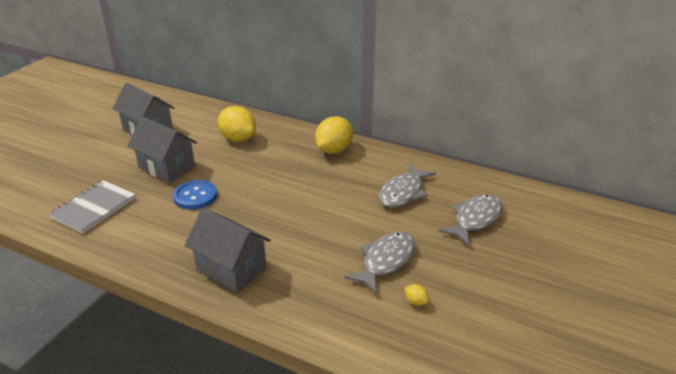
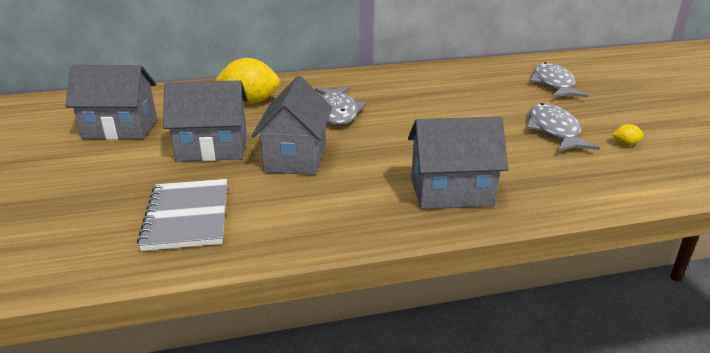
camera: 40 degrees left, 5 degrees down
blue button [173,180,217,210] -> grey house [252,76,332,175]
yellow lemon [315,116,353,154] -> none
grey fish [379,164,436,207] -> grey fish moved to [315,86,366,125]

